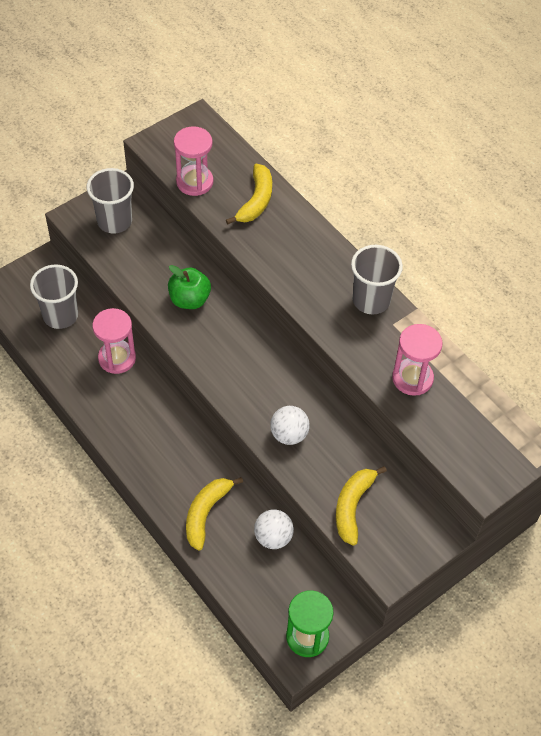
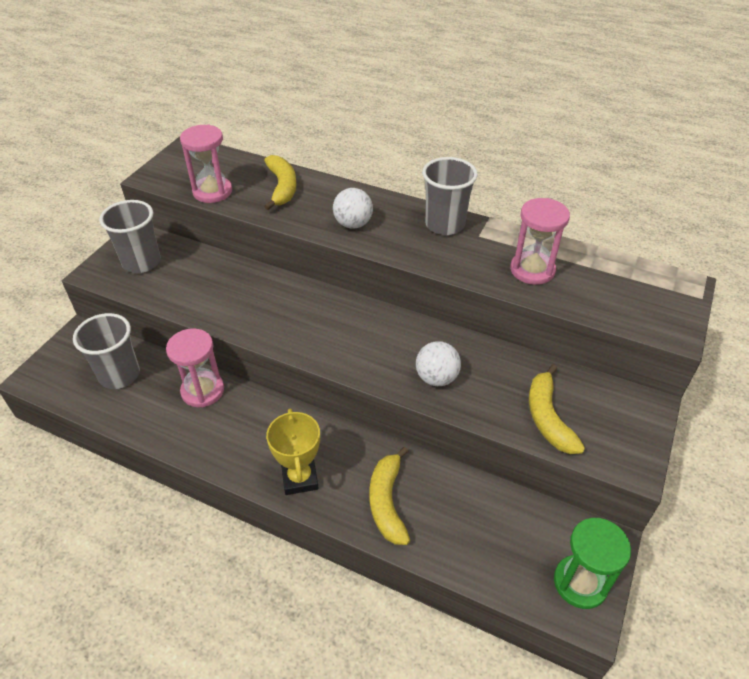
camera: 25 degrees left, 10 degrees down
green apple [168,265,211,309] -> none
white ball [254,509,294,549] -> white ball moved to [333,188,373,229]
none -> yellow trophy [266,409,320,495]

